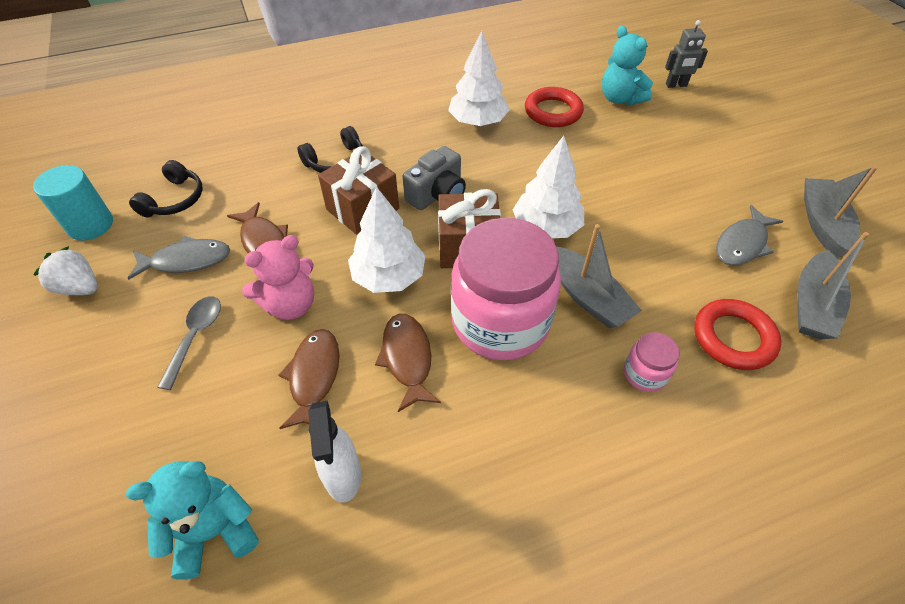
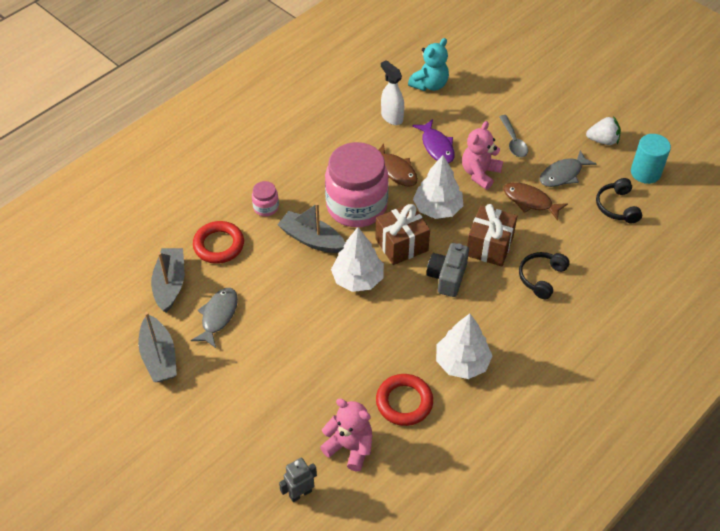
camera: 155 degrees right, 0 degrees up
brown fish [279,329,340,429] -> purple fish [412,119,455,164]
turquoise teddy bear [602,26,653,106] -> pink teddy bear [320,398,372,471]

